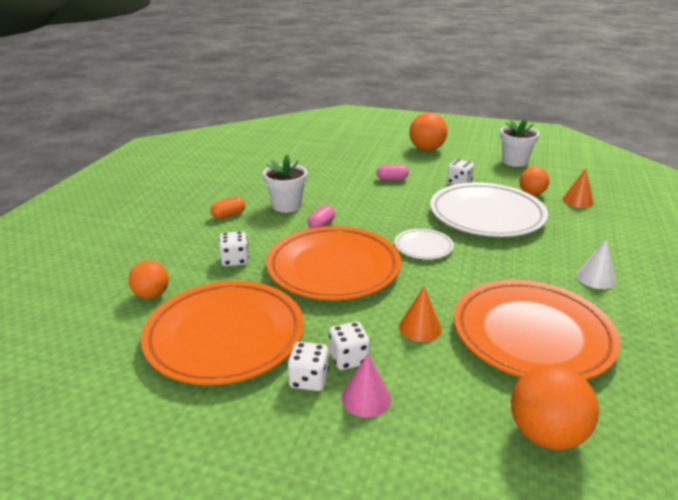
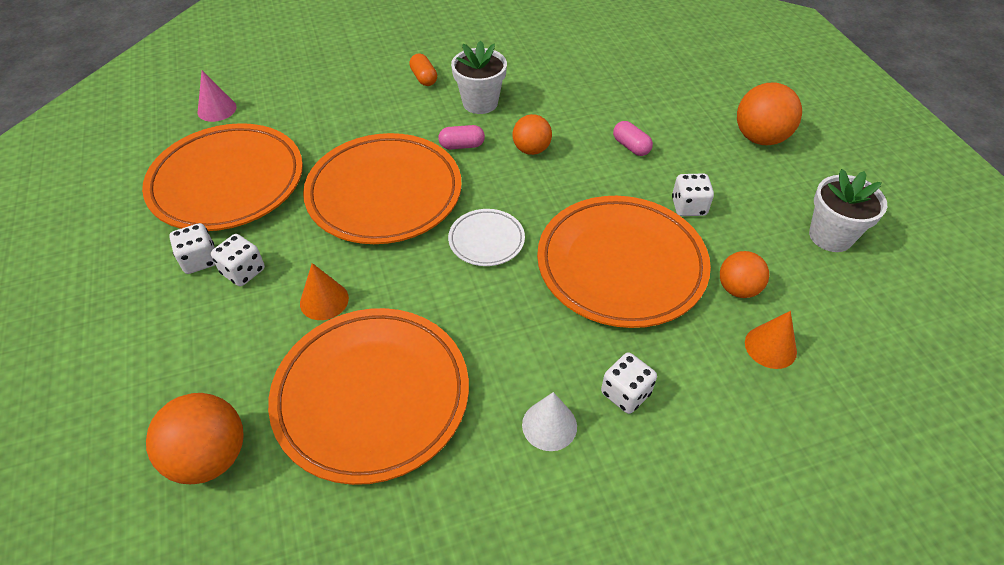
camera: 55 degrees right, 20 degrees up
orange ball [129,261,169,299] -> orange ball moved to [513,114,552,155]
orange capsule [211,197,245,219] -> orange capsule turned 45 degrees clockwise [409,54,437,86]
white dice [219,231,249,266] -> white dice moved to [601,353,657,414]
pink cone [342,354,391,418] -> pink cone moved to [198,71,237,122]
white plate [430,182,548,237] -> orange plate [537,196,711,328]

